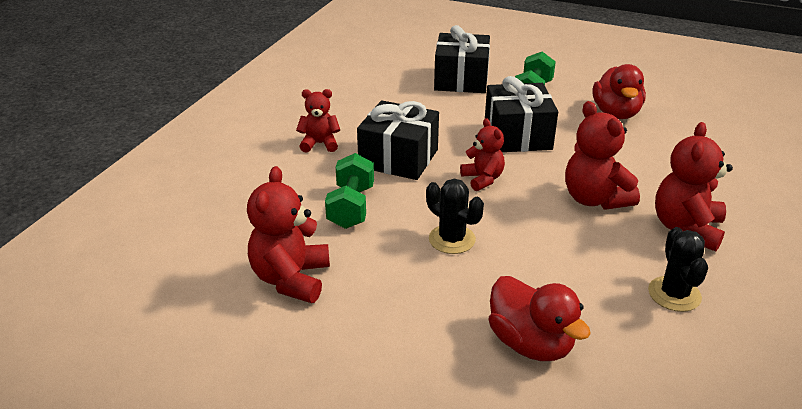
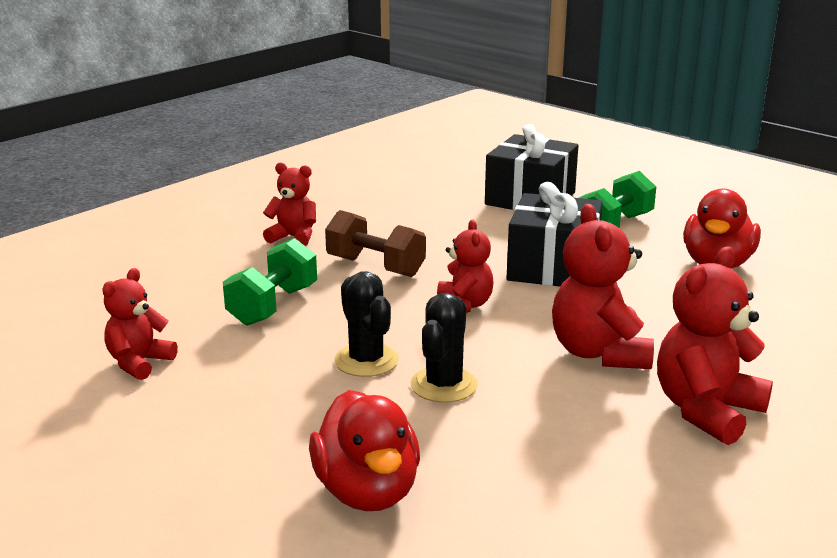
camera: 20 degrees right, 10 degrees down
red teddy bear [247,166,330,303] -> red teddy bear [102,268,178,380], size x0.63
black gift [357,100,439,180] -> brown dumbbell [325,210,426,277]
black cactus [648,227,708,312] -> black cactus moved to [411,293,478,403]

